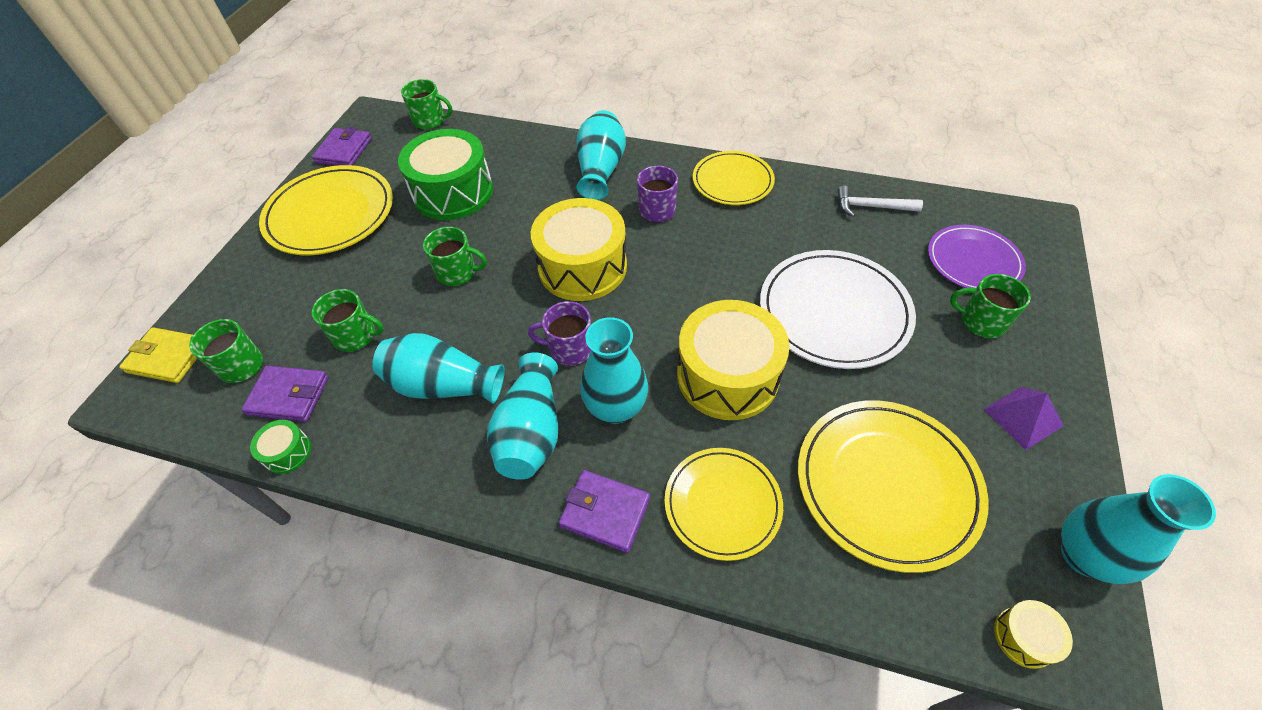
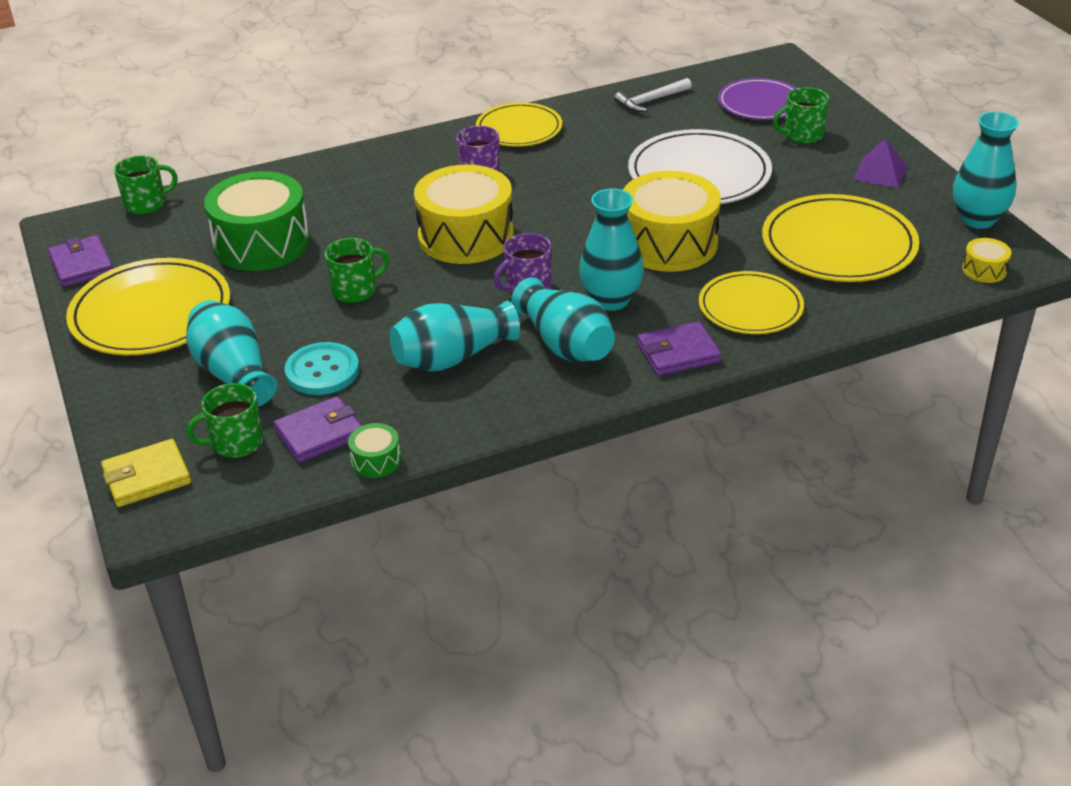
camera: 40 degrees left, 15 degrees down
green mug [312,289,384,352] -> turquoise button [284,342,359,395]
turquoise vase [576,110,626,200] -> turquoise vase moved to [186,300,277,407]

